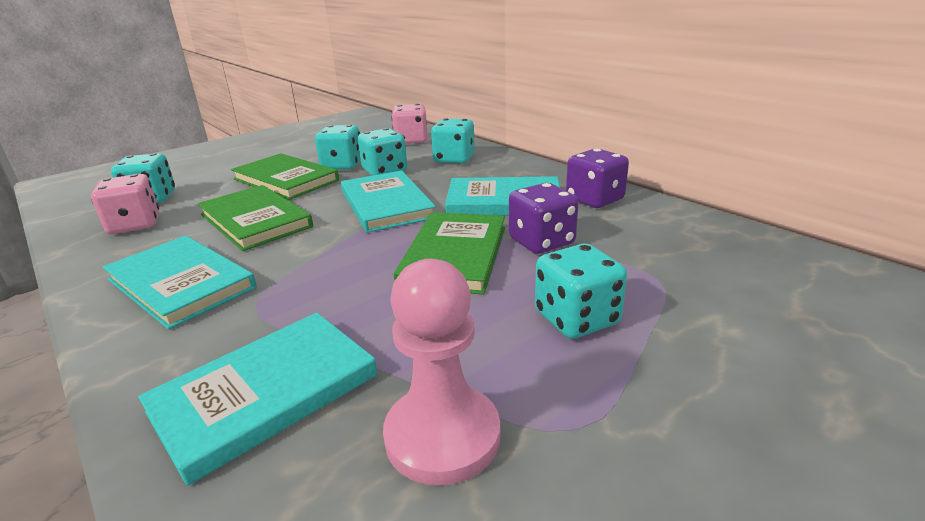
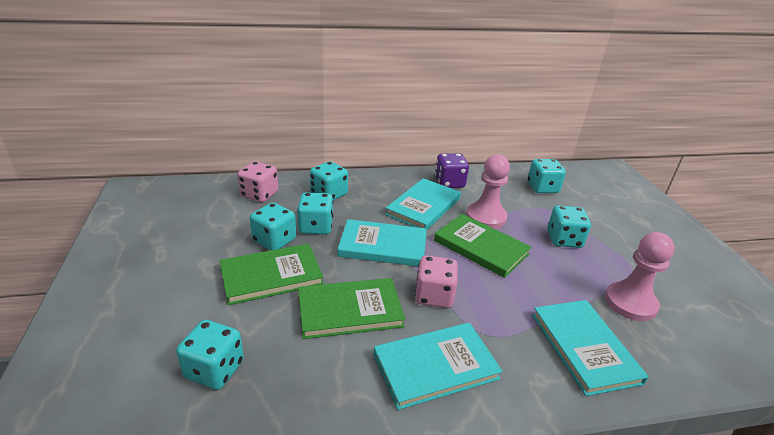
camera: 65 degrees left, 5 degrees up
pink dice [91,174,159,234] -> pink dice moved to [415,255,458,308]
purple dice [509,183,578,254] -> pink pawn [466,155,510,229]
none -> turquoise dice [528,159,566,193]

